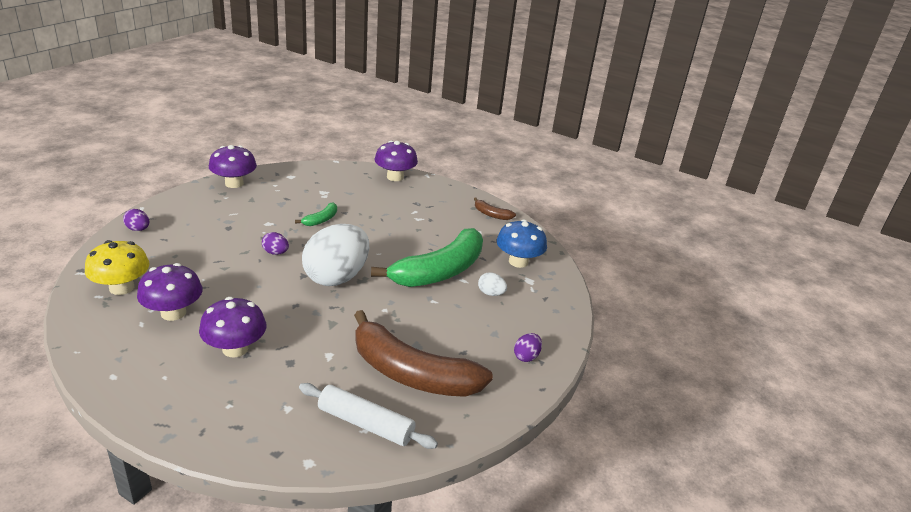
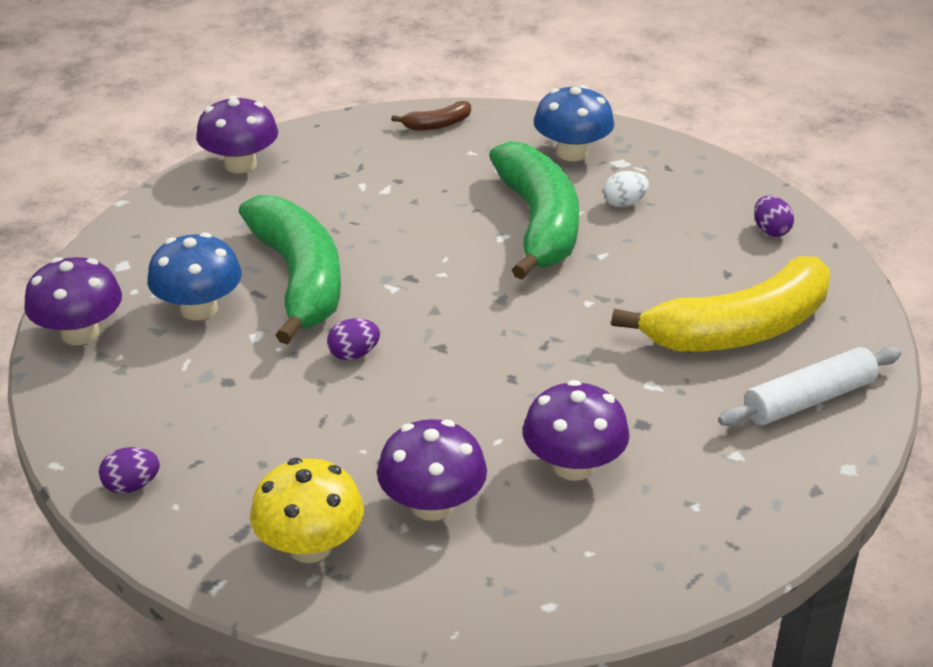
camera: 50 degrees left, 5 degrees up
green banana [295,202,337,226] -> green banana [239,195,341,344], size x2.39
white egg [302,224,369,286] -> none
brown banana [354,310,493,397] -> yellow banana [611,256,830,352]
none -> blue mushroom [147,232,242,320]

